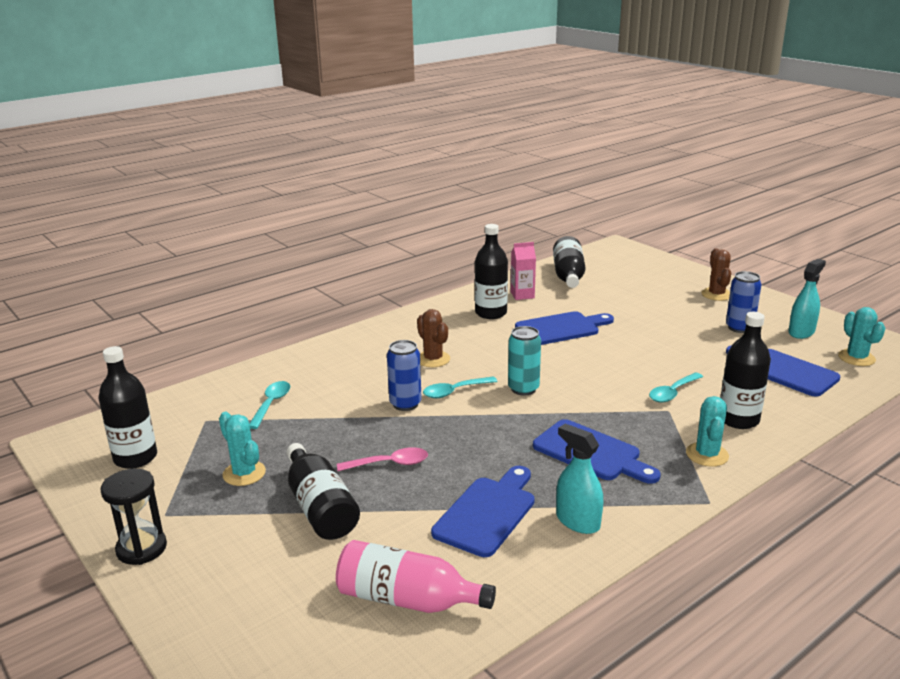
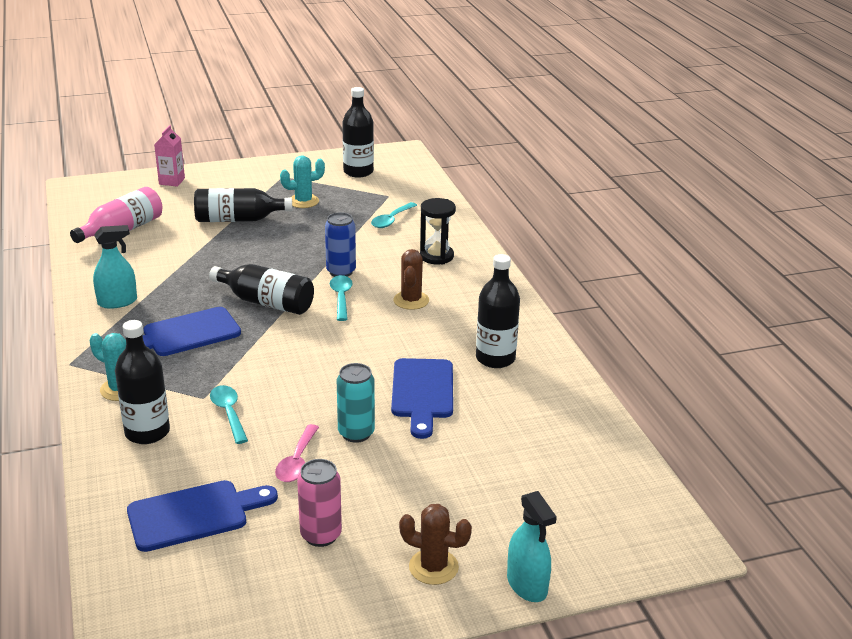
camera: 110 degrees right, 5 degrees up
black hourglass [101,469,167,565] -> black hourglass moved to [420,198,456,264]
turquoise spoon [249,381,290,429] -> turquoise spoon turned 90 degrees clockwise [371,202,417,228]
pink spoon [337,447,428,471] -> pink spoon moved to [275,424,319,482]
brown cactus [417,309,450,367] -> brown cactus turned 75 degrees counterclockwise [393,249,429,310]
blue cutting board [431,466,535,557] -> none
turquoise can [508,326,541,395] -> turquoise can moved to [337,363,375,443]
pink carton [511,242,536,300] -> pink carton moved to [154,125,185,187]
black bottle [553,236,586,288] -> black bottle moved to [209,264,314,315]
blue can [726,271,761,333] -> pink can [297,459,342,547]
turquoise spray bottle [788,259,826,339] -> turquoise spray bottle moved to [507,491,557,602]
turquoise cactus [838,307,885,366] -> none

